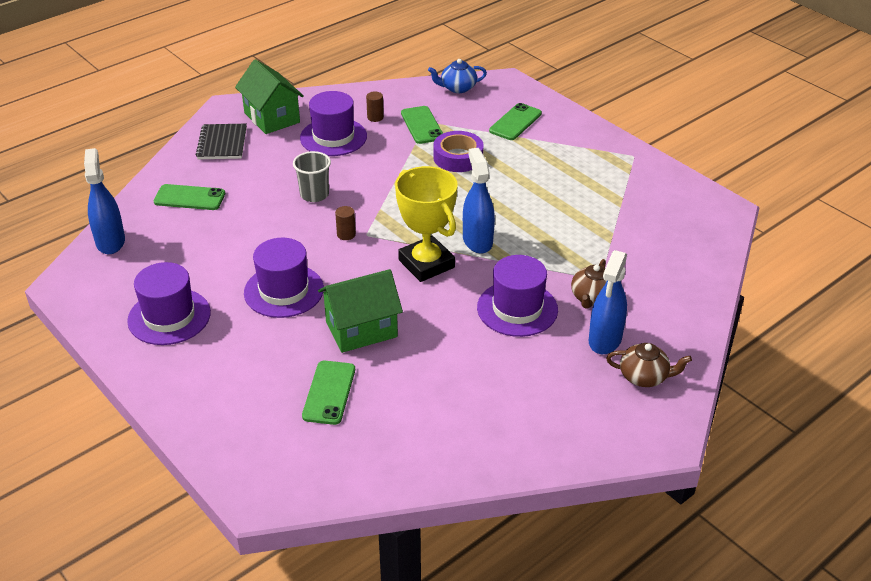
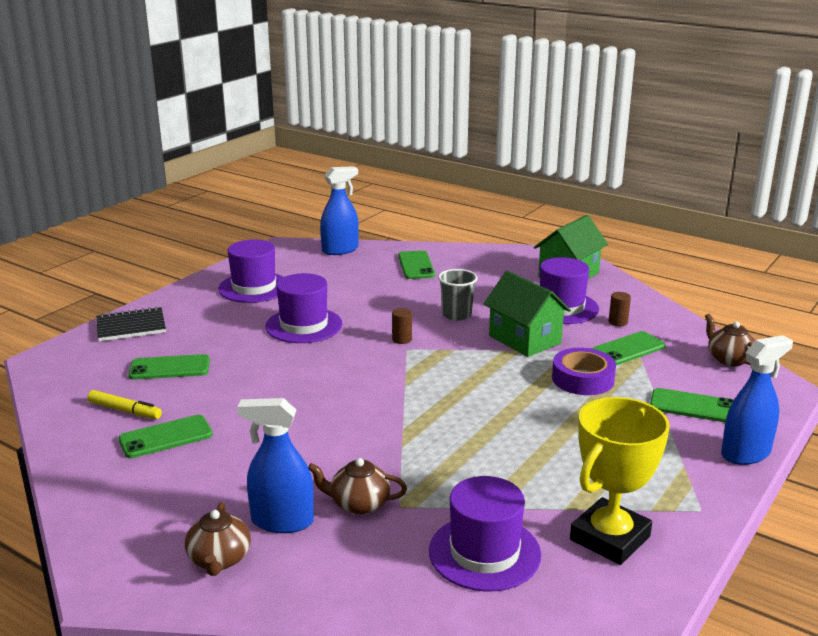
camera: 75 degrees right, 15 degrees down
black notebook [196,124,247,159] -> black notebook moved to [96,306,166,341]
green house [318,269,403,353] -> green house moved to [484,271,571,357]
yellow trophy [395,166,458,282] -> yellow trophy moved to [570,397,670,565]
blue teapot [428,59,487,93] -> brown teapot [705,314,755,367]
blue spray bottle [463,148,495,254] -> blue spray bottle moved to [721,335,793,465]
purple hat [477,255,558,337] -> purple hat moved to [429,476,541,591]
none -> yellow marker [87,390,162,419]
none -> green phone [119,415,213,458]

